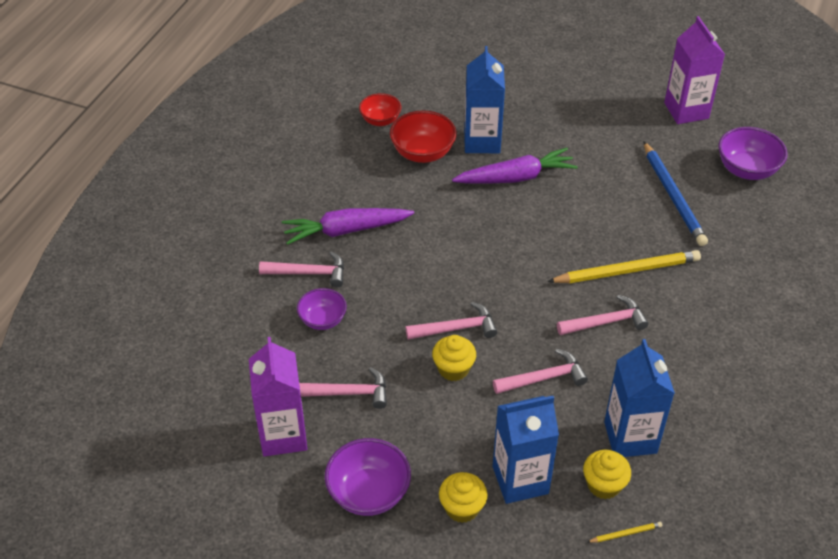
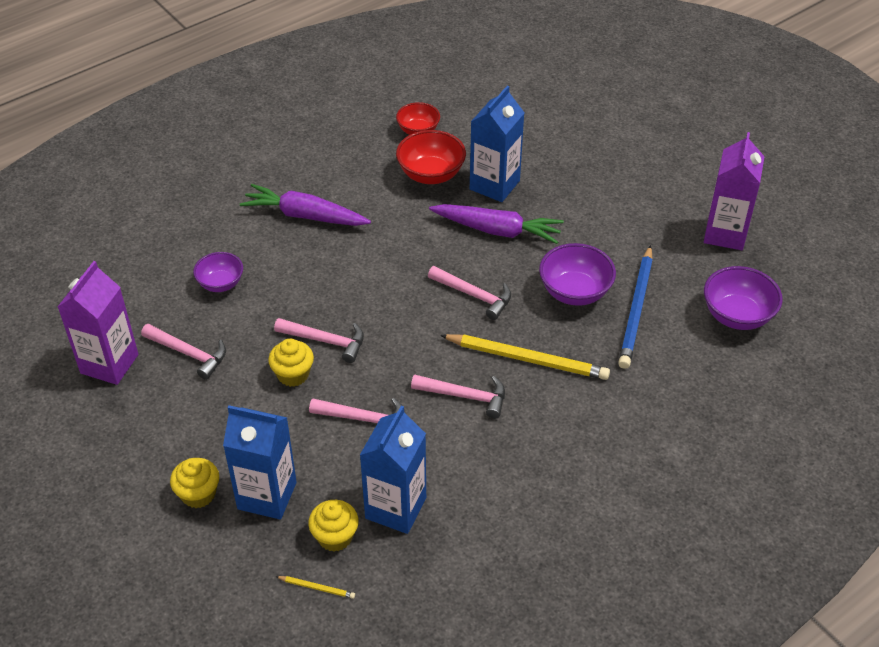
camera: 30 degrees right, 0 degrees up
pink hammer [259,251,344,287] -> pink hammer moved to [428,266,511,320]
purple bowl [325,438,411,516] -> purple bowl moved to [539,243,616,306]

